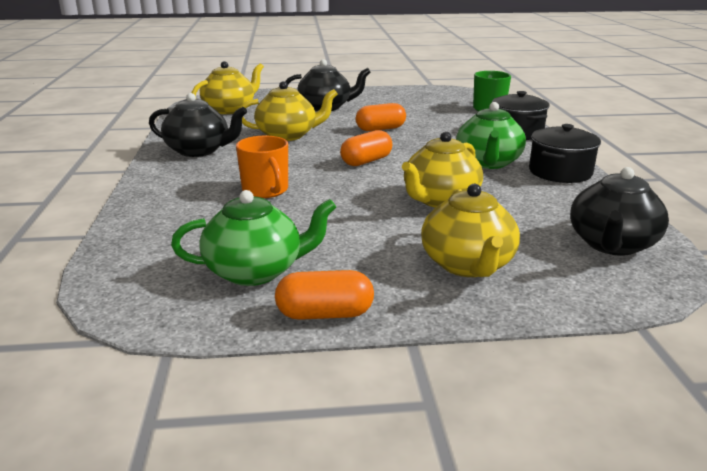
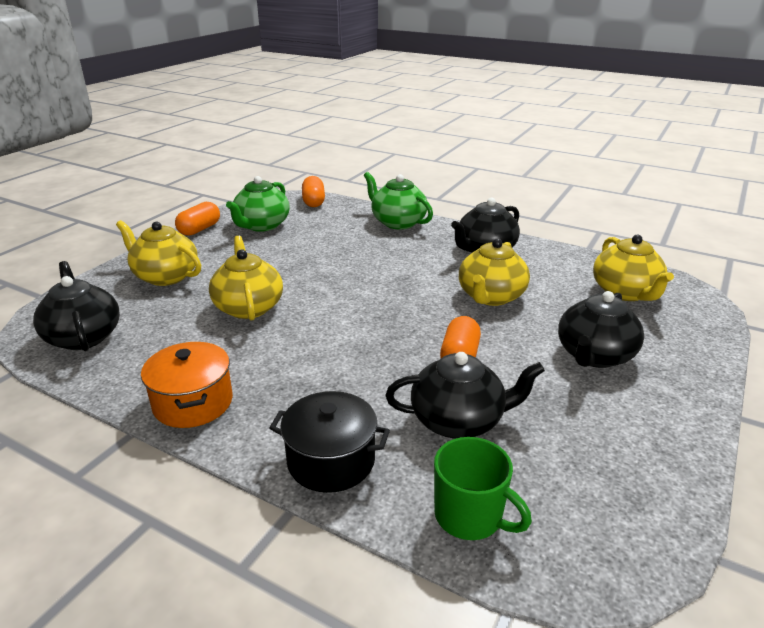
camera: 125 degrees right, 5 degrees up
orange mug [236,136,288,198] -> none
orange capsule [340,130,392,166] -> orange capsule moved to [302,176,325,207]
green teapot [456,102,526,169] -> green teapot moved to [364,172,433,229]
black pot [529,124,601,183] -> orange pot [141,342,233,428]
none -> black teapot [386,352,545,439]

